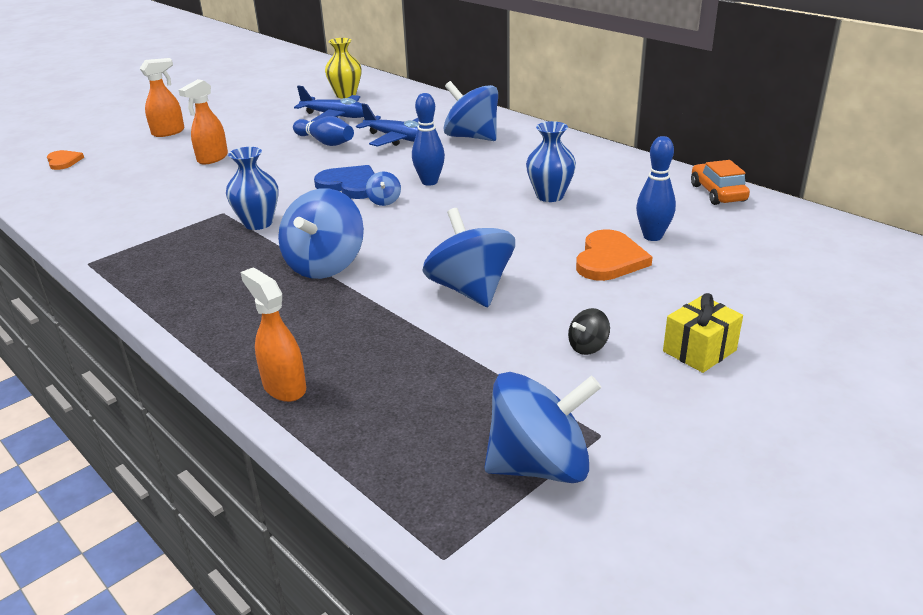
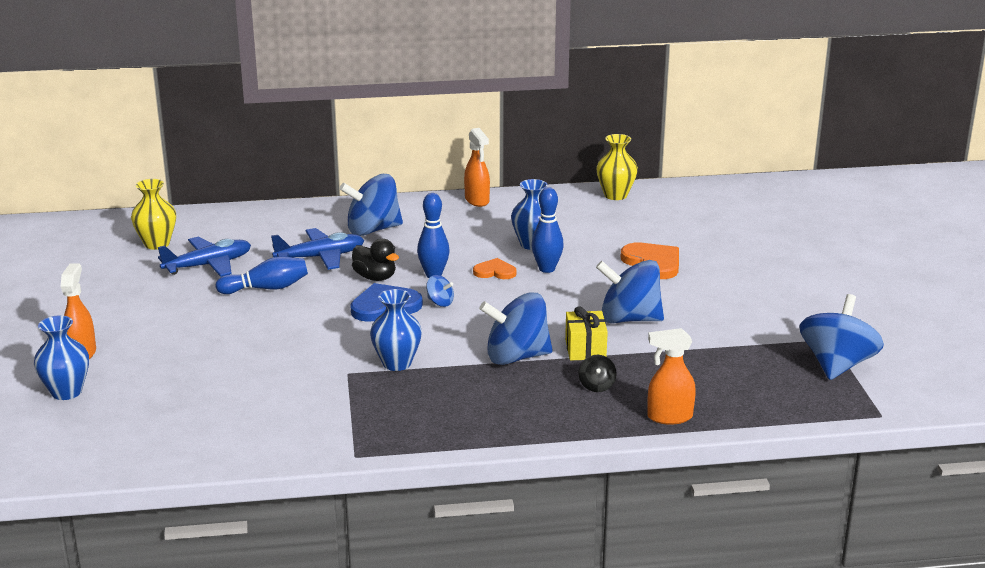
camera: 55 degrees left, 5 degrees down
orange heart [47,150,84,170] -> orange heart moved to [473,258,516,279]
orange spray bottle [178,79,228,164] -> orange spray bottle moved to [464,128,490,207]
blue spinning top [278,188,364,279] -> blue spinning top turned 120 degrees clockwise [479,292,553,365]
black spinning top [568,308,610,355] -> black spinning top moved to [579,355,617,392]
blue bowling pin [636,136,676,241] -> blue bowling pin moved to [532,187,564,273]
yellow gift [663,293,743,373] -> yellow gift moved to [565,306,608,360]
orange car [691,160,750,205] -> yellow vase [596,134,638,200]
none -> blue vase [34,315,89,400]
none -> black duck [352,239,399,281]

